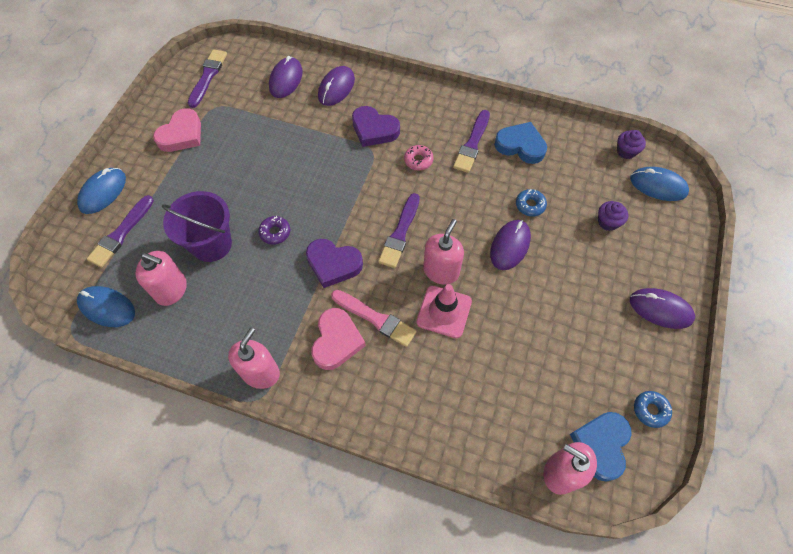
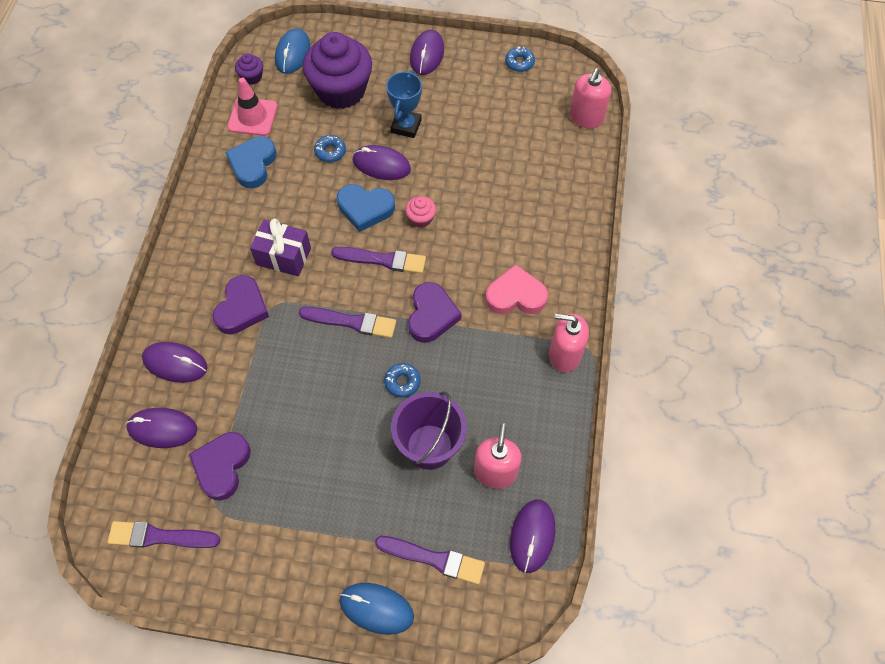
camera: 100 degrees left, 0 degrees up
blue mouse [77,286,135,327] -> purple mouse [510,499,555,573]
pink heart [153,108,201,152] -> none
purple donut [258,216,290,245] -> blue donut [384,363,421,398]
pink brush [331,290,417,347] -> none
pink donut [404,145,434,171] -> purple gift [250,218,311,276]
pink traffic cone [416,284,472,338] -> pink traffic cone moved to [227,78,278,136]
pink soap dispenser [423,219,464,284] -> pink cupcake [405,196,436,228]
purple brush [453,110,490,173] -> purple brush moved to [299,307,396,338]
blue heart [570,412,632,482] -> blue heart moved to [337,184,395,232]
purple cupcake [598,201,628,231] -> purple cupcake [302,32,372,109], size x2.40
none -> purple heart [189,432,251,501]
none -> blue trophy [386,70,422,138]

